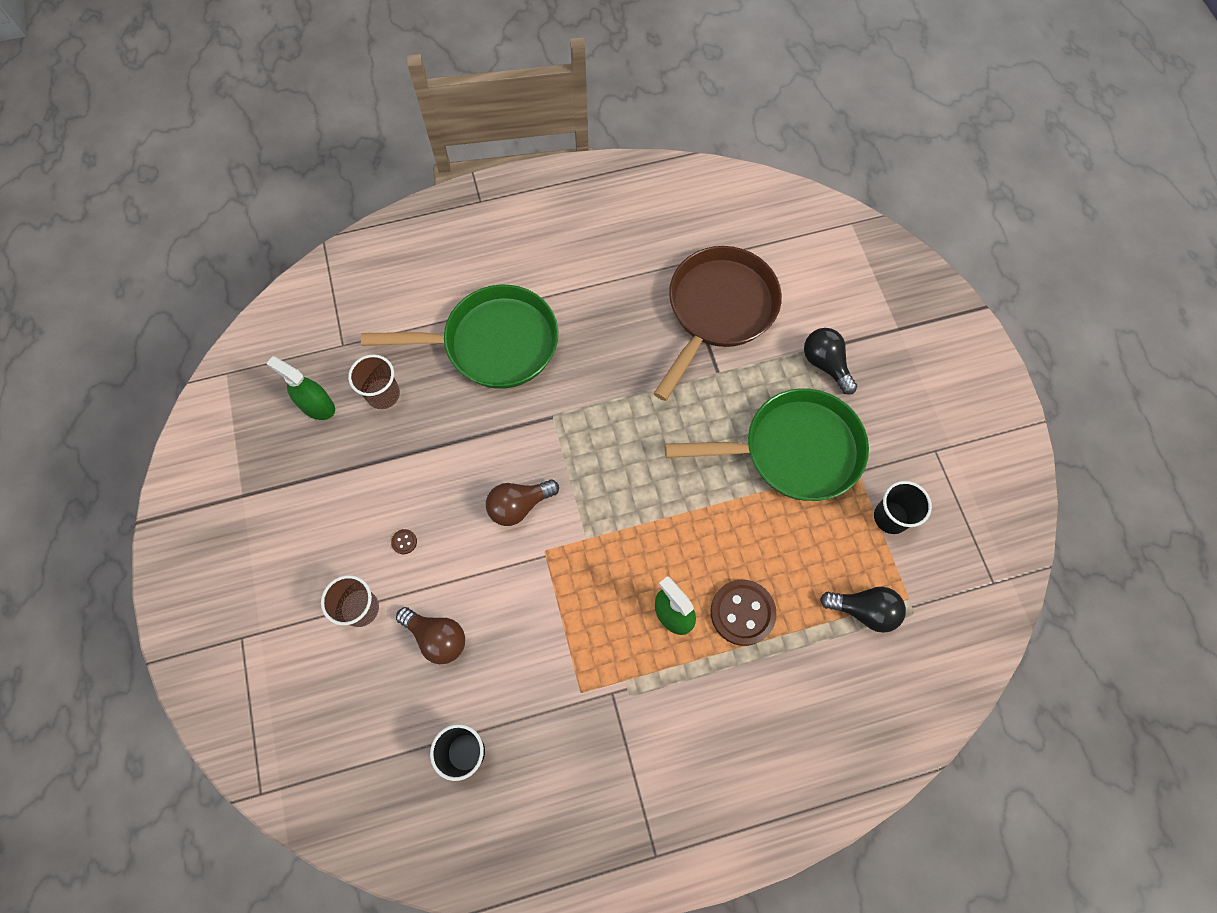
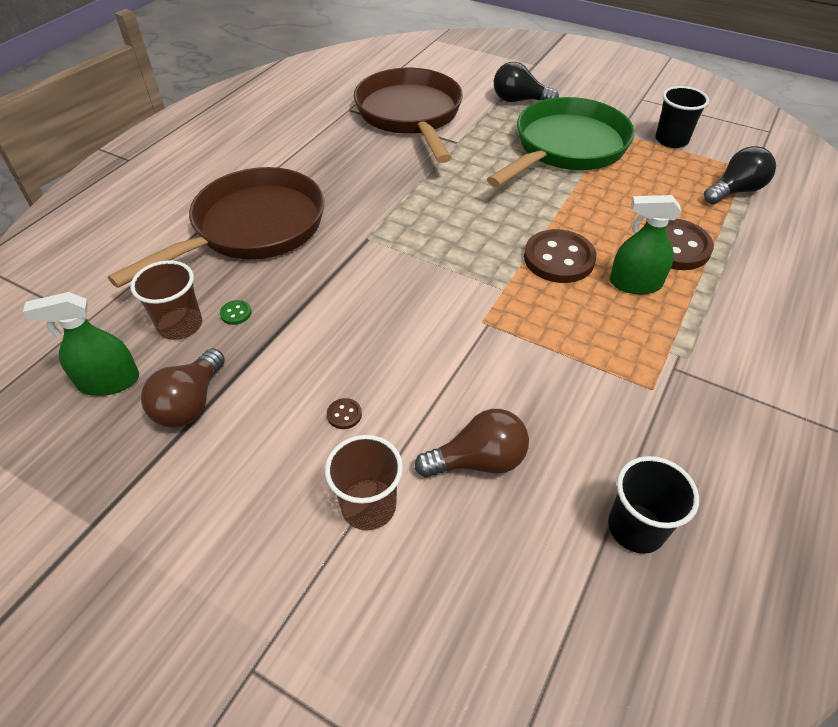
camera: 45 degrees left, 20 degrees down
green pan [361,285,558,388] -> brown pan [108,167,325,288]
brown light bulb [486,480,559,526] -> brown light bulb moved to [141,348,225,428]
none -> green button [220,300,252,325]
none -> brown button [524,229,597,283]

